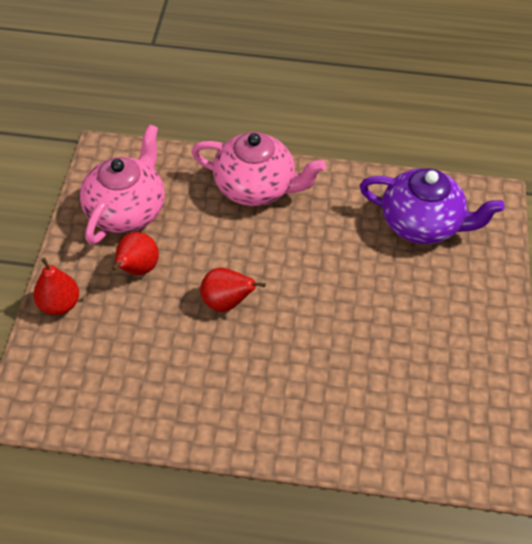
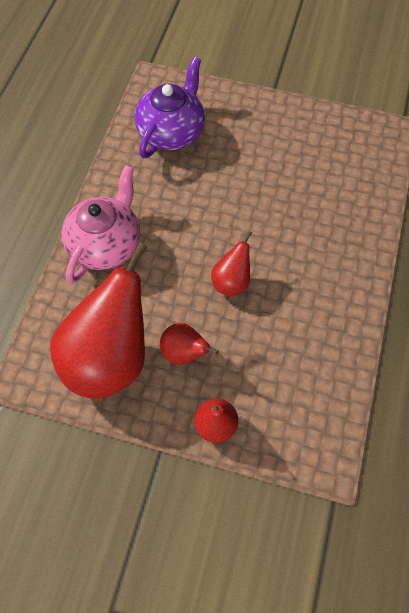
camera: 80 degrees left, 10 degrees up
pink teapot [80,124,165,245] -> red pear [50,242,147,399]

